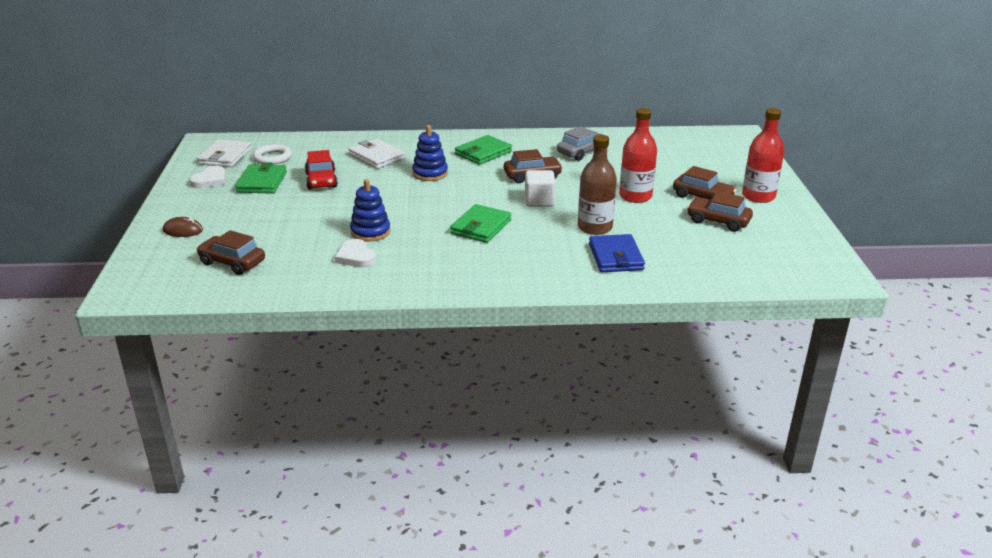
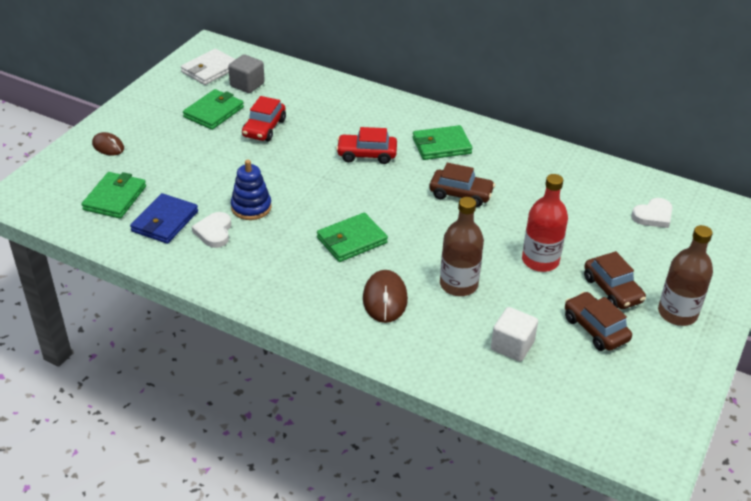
camera: 30 degrees right, 10 degrees up
white heart [189,166,226,188] -> white heart moved to [631,198,672,228]
brown car [196,230,265,275] -> green wallet [82,172,146,219]
white ring [253,144,292,165] -> grey cube [228,54,265,93]
white wallet [349,139,406,169] -> none
blue stacking toy [412,125,448,181] -> red car [336,127,397,164]
white cube [525,170,556,207] -> white cube moved to [491,307,538,361]
grey car [557,126,603,161] -> none
blue wallet [589,234,645,272] -> blue wallet moved to [130,193,198,244]
red bottle [742,108,784,203] -> brown bottle [658,225,713,326]
none -> brown mouse [363,270,408,323]

